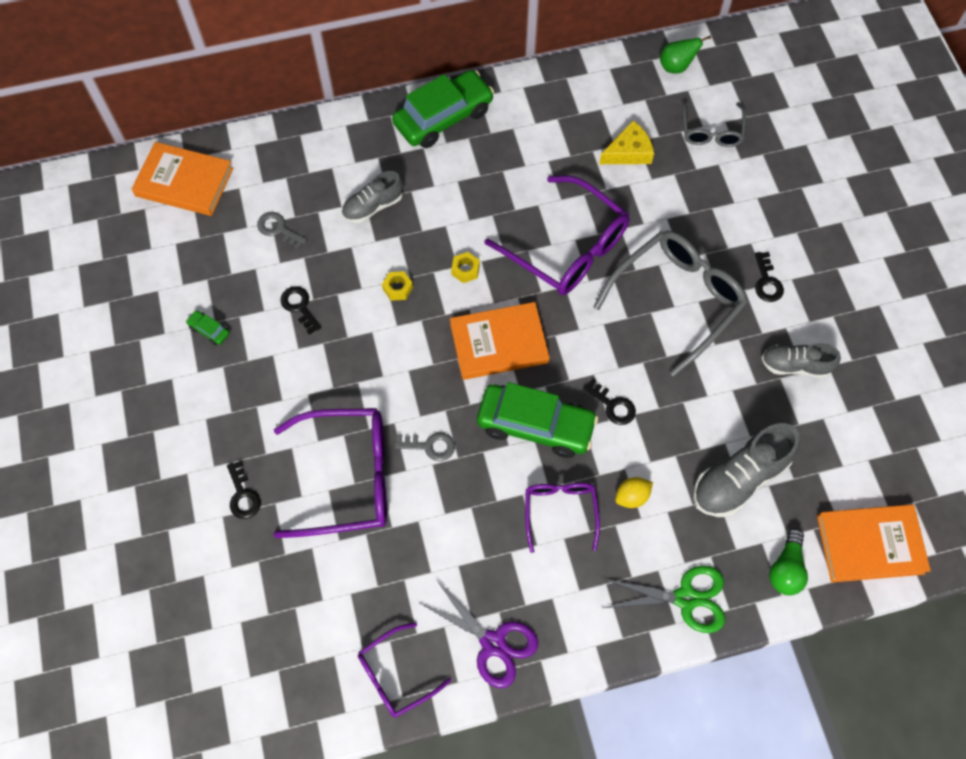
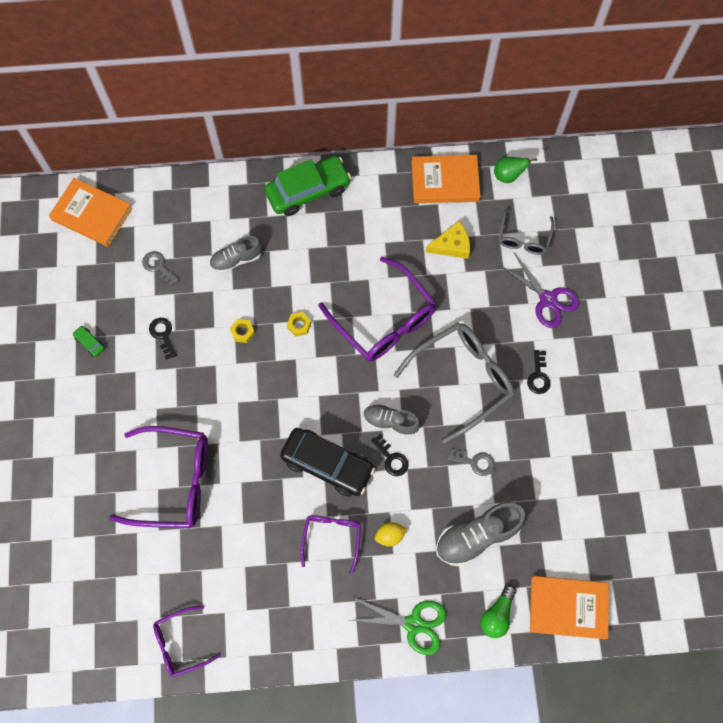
camera: 10 degrees right, 5 degrees up
black key [227,461,261,519] -> none
grey key [395,433,455,461] -> grey key moved to [448,448,495,476]
purple scissors [418,581,538,688] -> purple scissors moved to [500,253,580,328]
orange book [450,302,550,380] -> orange book moved to [412,155,480,203]
green car [477,382,598,458] -> black car [280,428,375,496]
grey shoe [761,343,841,378] -> grey shoe moved to [364,404,421,437]

